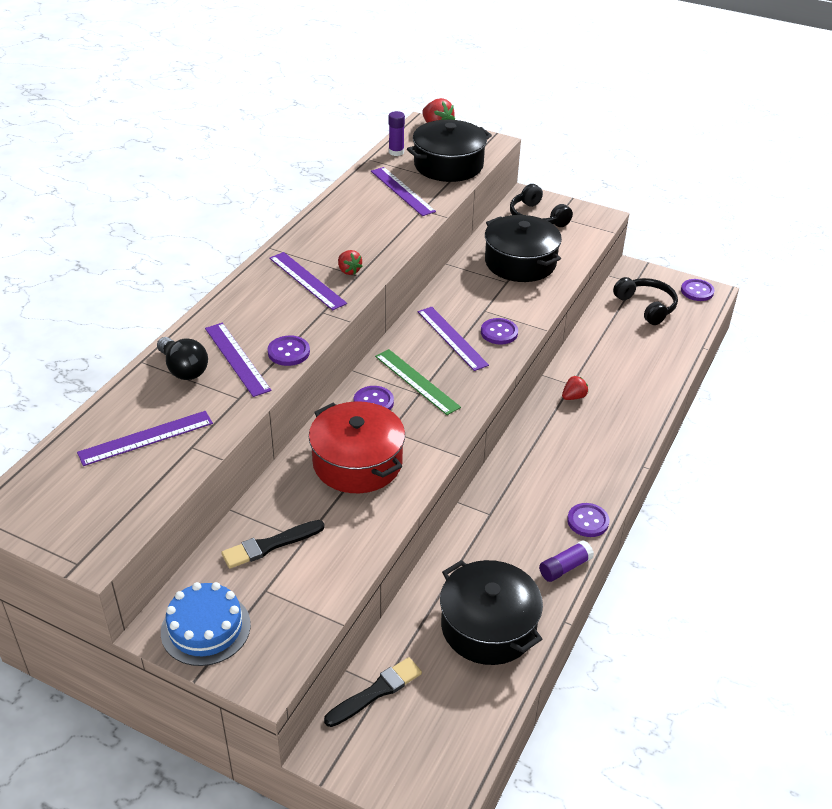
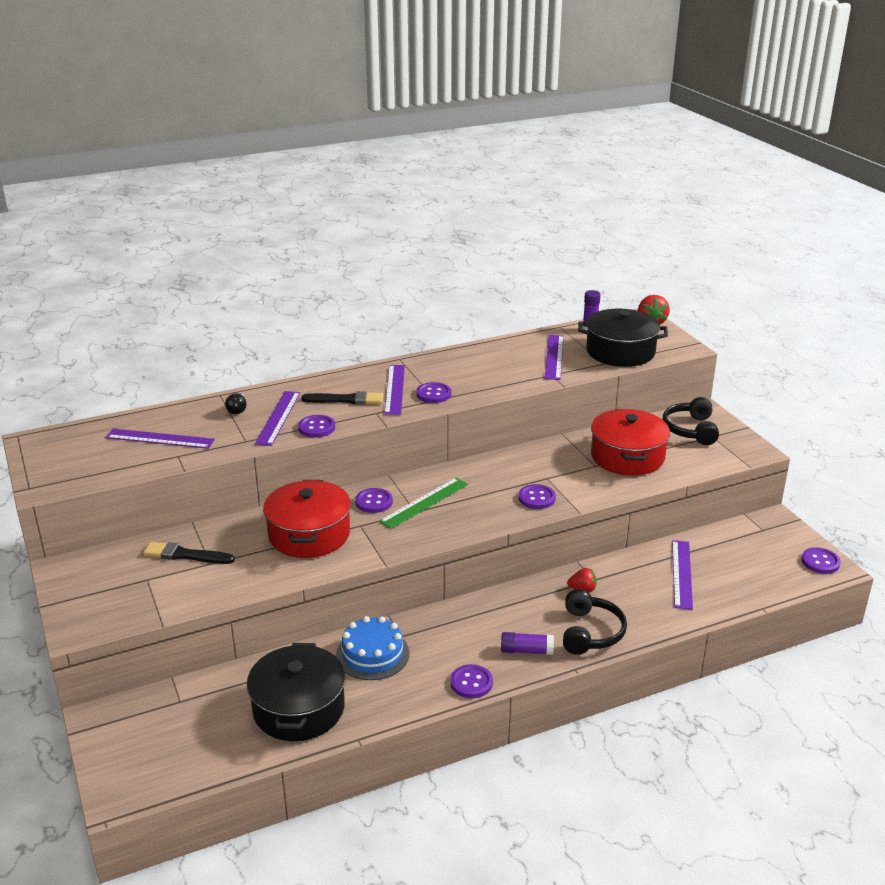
camera: 40 degrees right, 10 degrees down
black light bulb [157,337,208,380] -> black light bulb [225,393,247,414], size x0.61
blue cake [161,582,251,666] -> blue cake moved to [336,616,409,680]
black brush [324,657,422,727] -> black brush moved to [301,391,383,405]
red strawberry [338,250,363,275] -> purple button [416,382,451,403]
green ruler [375,349,461,415] -> green ruler turned 45 degrees clockwise [379,478,468,529]
purple ruler [418,307,489,371] -> purple ruler moved to [672,540,693,610]
black pot [485,215,562,282] -> red pot [591,409,670,476]
purple glue stick [539,540,594,582] -> purple glue stick moved to [501,632,554,655]
black headphones [613,277,678,325] -> black headphones moved to [563,589,627,655]

